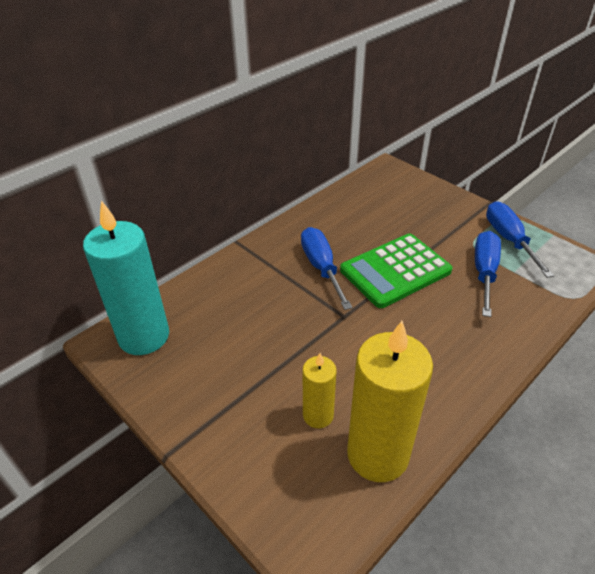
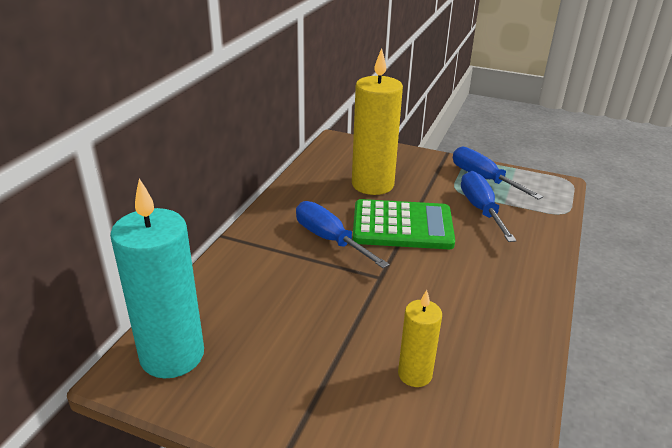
camera: 25 degrees left, 10 degrees down
green calculator [340,234,453,308] -> green calculator turned 120 degrees counterclockwise [352,199,455,249]
yellow candle [347,321,433,482] -> yellow candle moved to [352,48,403,195]

